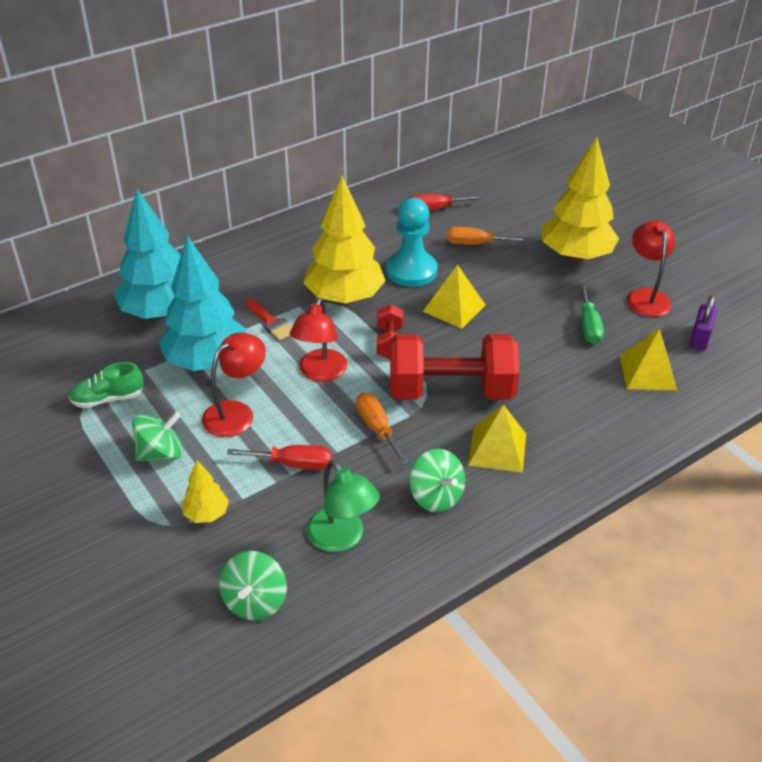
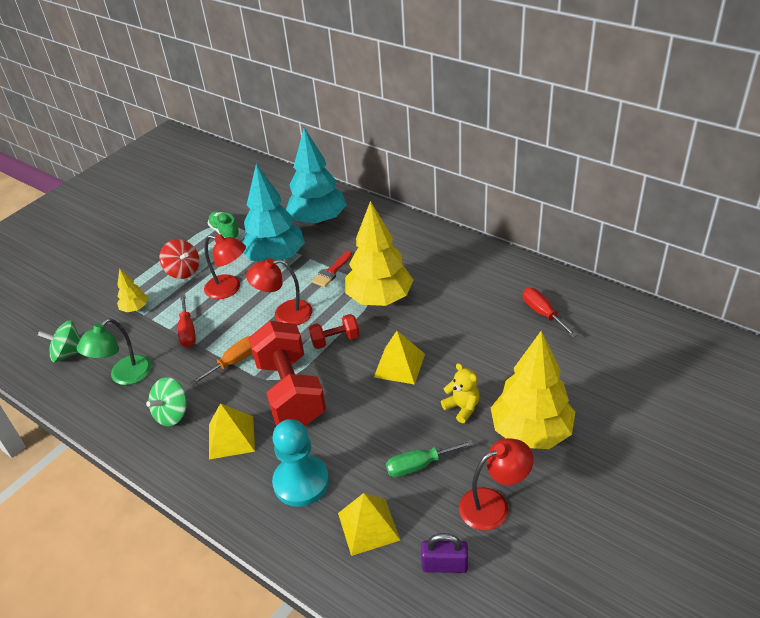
camera: 75 degrees right, 0 degrees up
green spinning top [132,412,183,461] -> red spinning top [159,239,199,279]
turquoise pawn [386,198,437,287] -> turquoise pawn moved to [272,419,329,507]
orange screwdriver [447,227,528,245] -> none
none -> yellow teddy bear [441,363,480,423]

